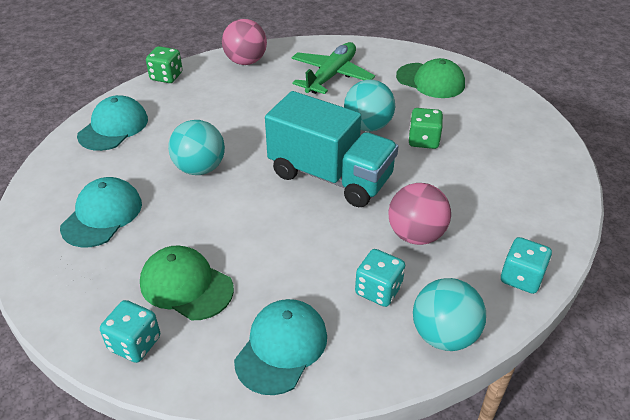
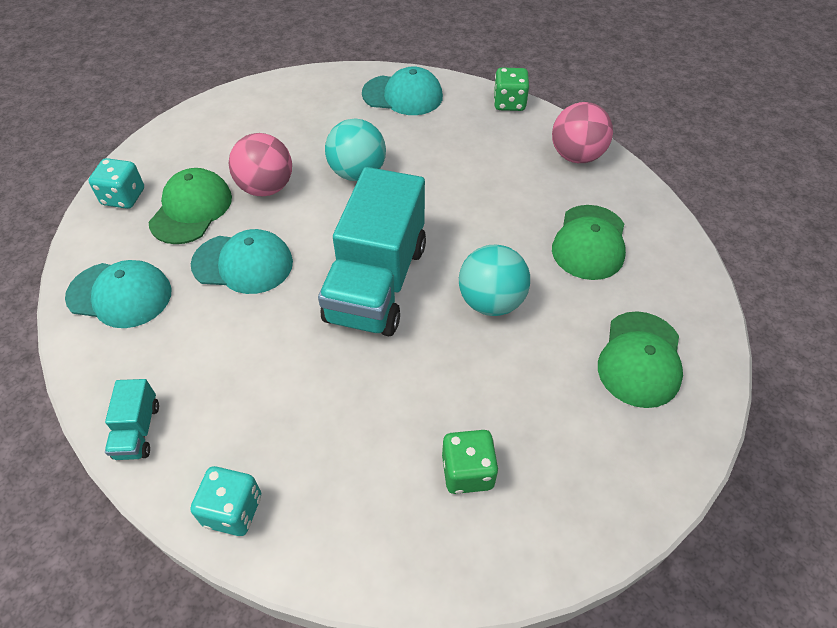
camera: 75 degrees right, 10 degrees up
turquoise cap [60,177,142,247] -> turquoise cap moved to [191,229,293,294]
green plane [292,42,375,94] -> green cap [552,205,626,280]
turquoise dice [355,249,405,307] -> none
pink ball [389,183,451,245] -> pink ball moved to [228,133,292,196]
green dice [408,108,443,149] -> green dice moved to [442,430,499,494]
turquoise ball [413,278,486,351] -> turquoise truck [105,379,159,460]

